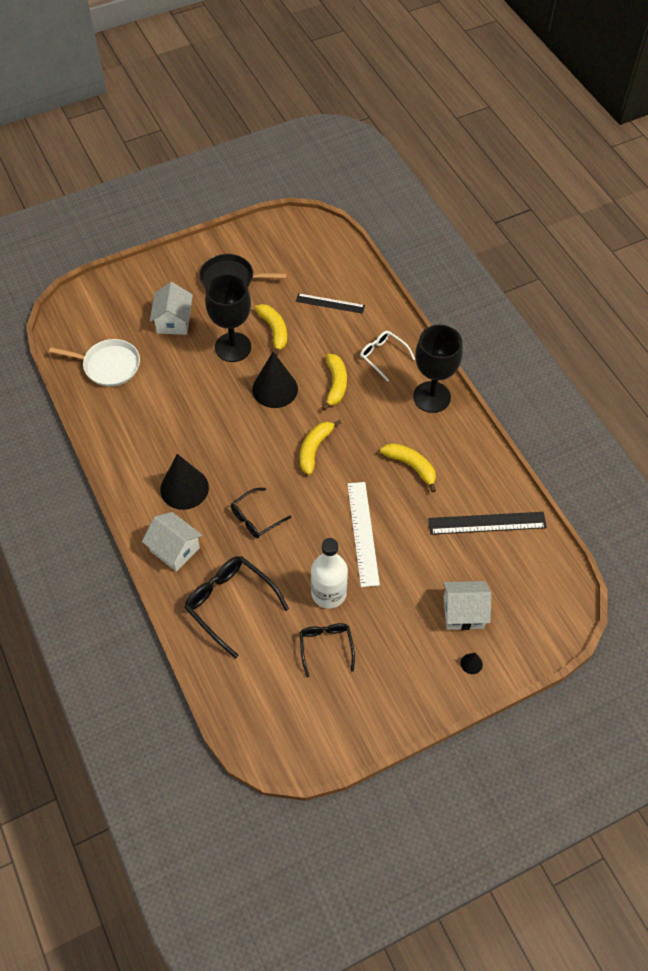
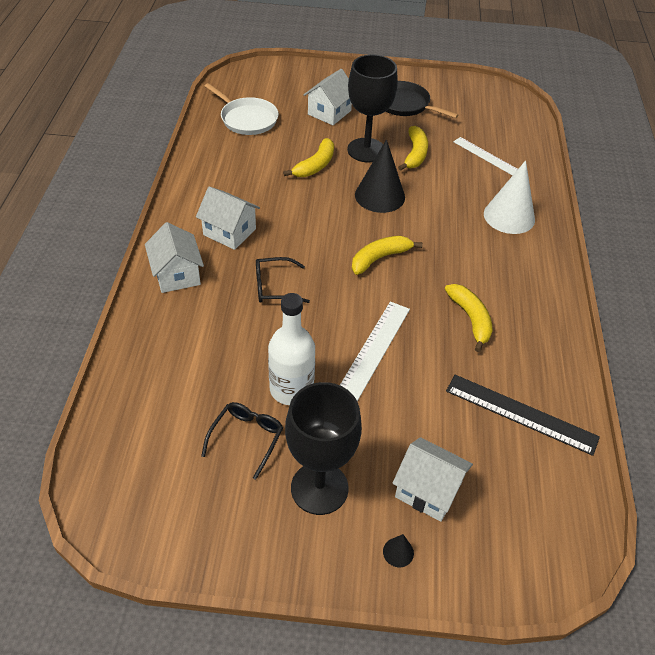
camera: 30 degrees right, 10 degrees down
black cone [160,454,209,510] -> white house [196,186,260,250]
black glasses [184,556,289,659] -> none
black ruler [296,293,365,314] -> white ruler [453,137,518,176]
yellow banana [322,354,347,411] -> yellow banana moved to [283,138,334,177]
white glasses [360,331,415,382] -> white cone [484,160,535,234]
black goblet [413,325,463,413] -> black goblet moved to [285,382,362,515]

